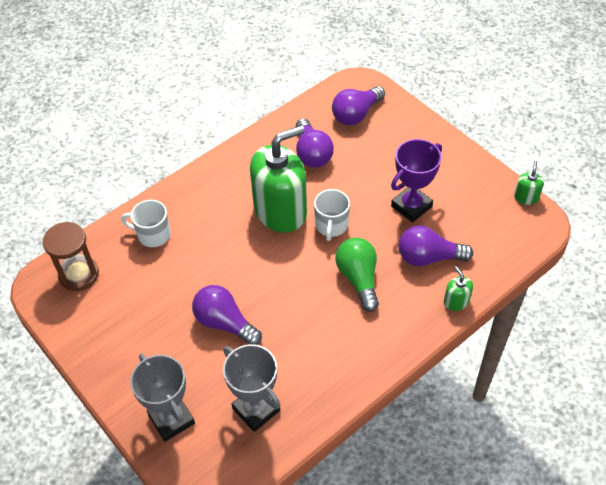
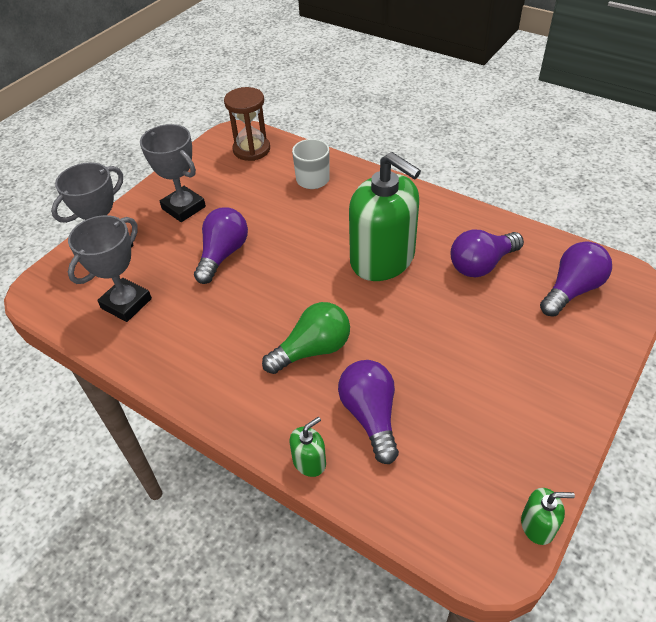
camera: 75 degrees right, 5 degrees down
white mug [314,189,350,241] -> none
purple light bulb [332,86,385,125] -> purple light bulb turned 105 degrees clockwise [540,241,612,317]
purple trophy [391,139,442,223] -> none
none -> grey trophy [140,124,206,222]

